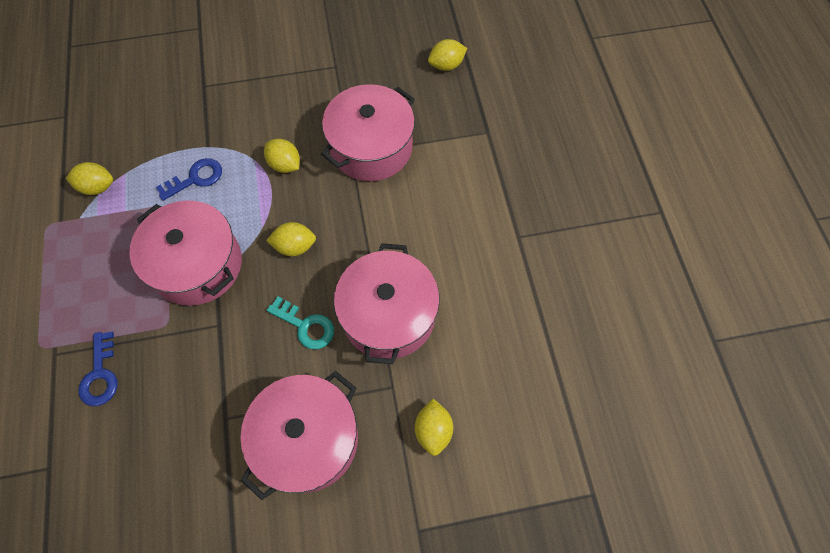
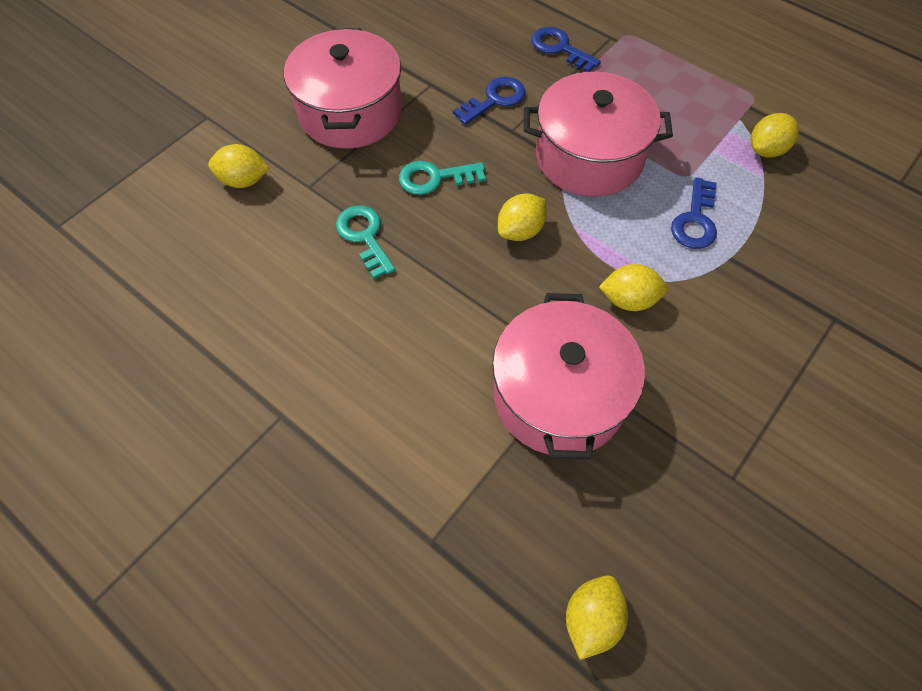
camera: 140 degrees right, 5 degrees down
pink pot [334,243,440,364] -> turquoise key [336,206,395,279]
yellow lemon [415,399,453,456] -> yellow lemon turned 45 degrees counterclockwise [208,144,269,188]
none -> blue key [453,77,526,125]

